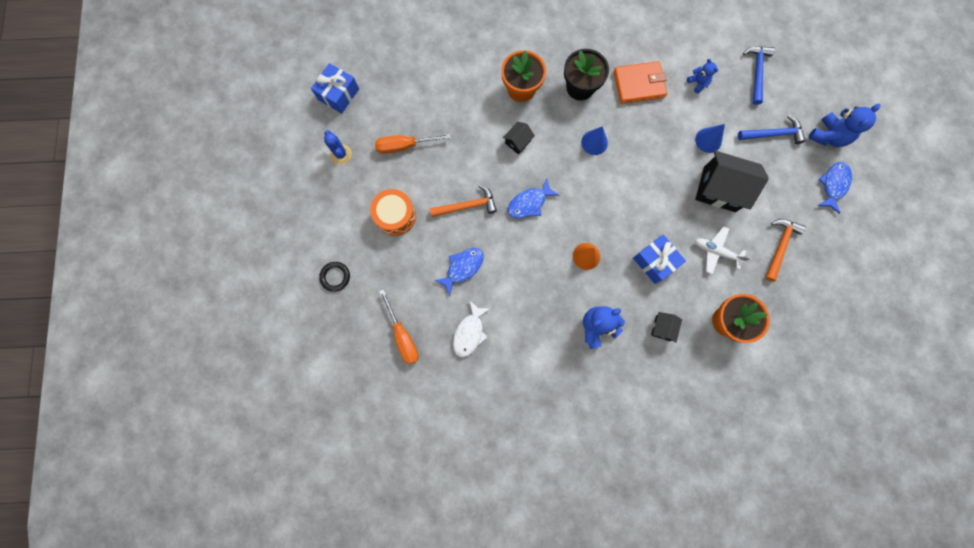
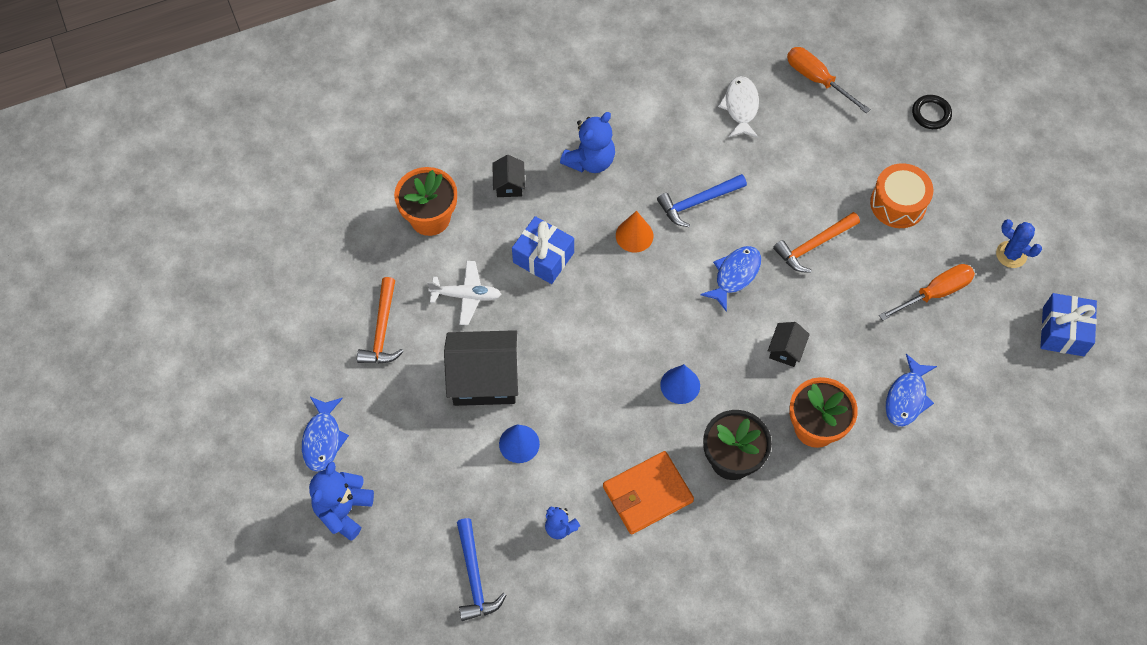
camera: 160 degrees right, 15 degrees down
blue fish [434,248,484,296] -> blue fish moved to [885,354,937,427]
blue hammer [738,115,806,144] -> blue hammer moved to [657,174,747,227]

